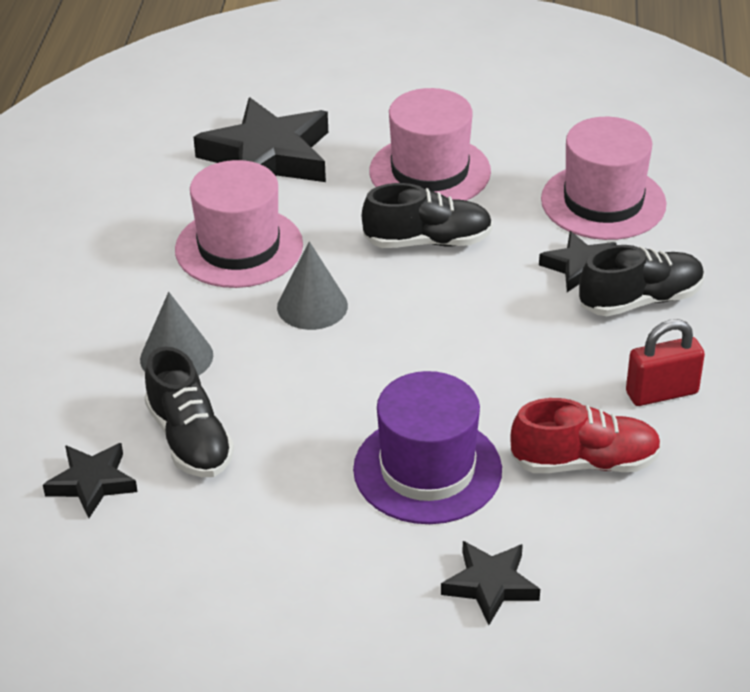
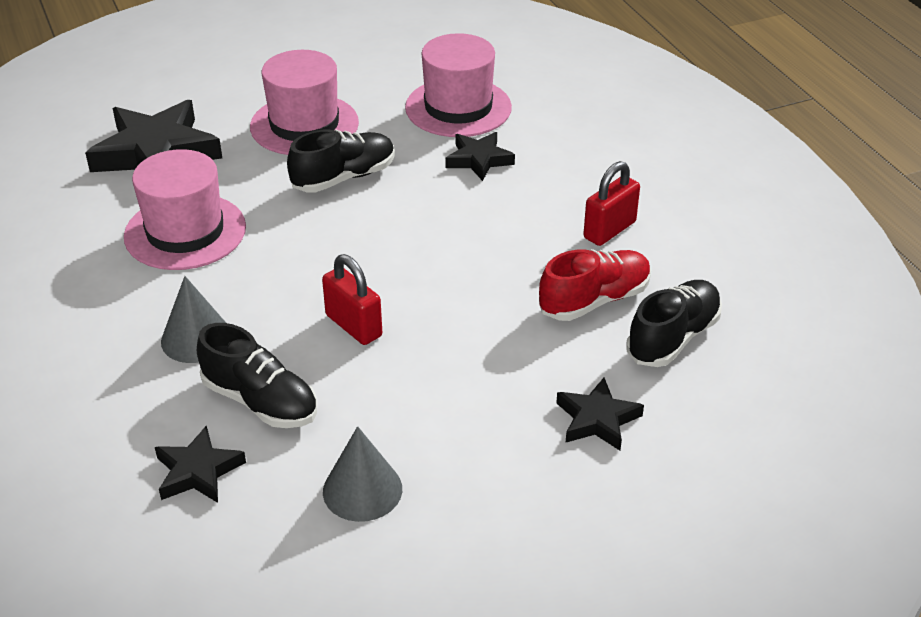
camera: 30 degrees left, 0 degrees up
grey cone [277,241,348,330] -> grey cone moved to [323,426,402,522]
purple hat [353,371,502,524] -> none
black shoe [579,245,704,316] -> black shoe moved to [626,280,722,367]
none -> red padlock [322,254,382,345]

